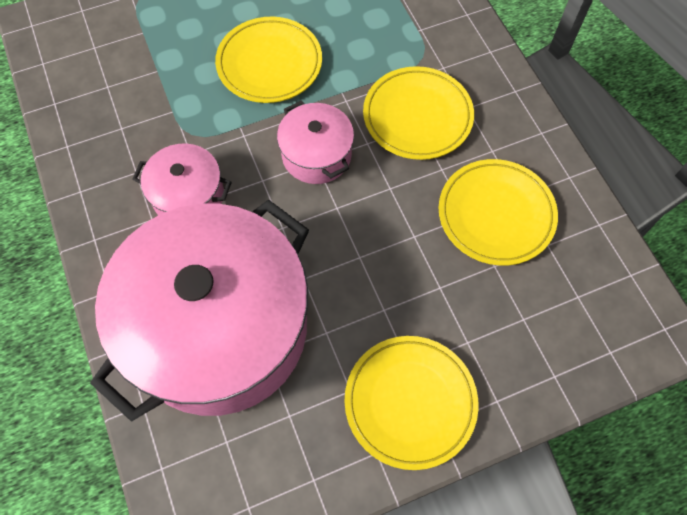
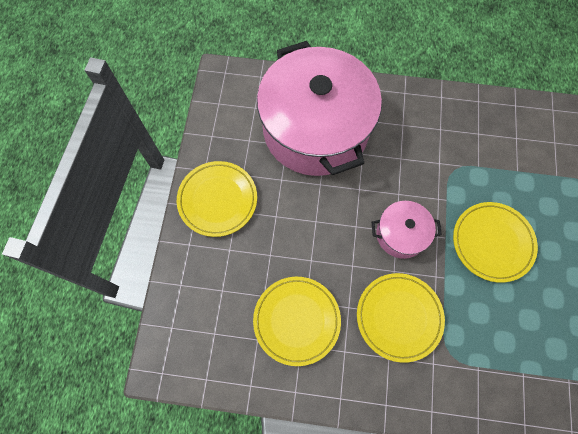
camera: 120 degrees right, 5 degrees up
pink pot [132,143,232,215] -> none

